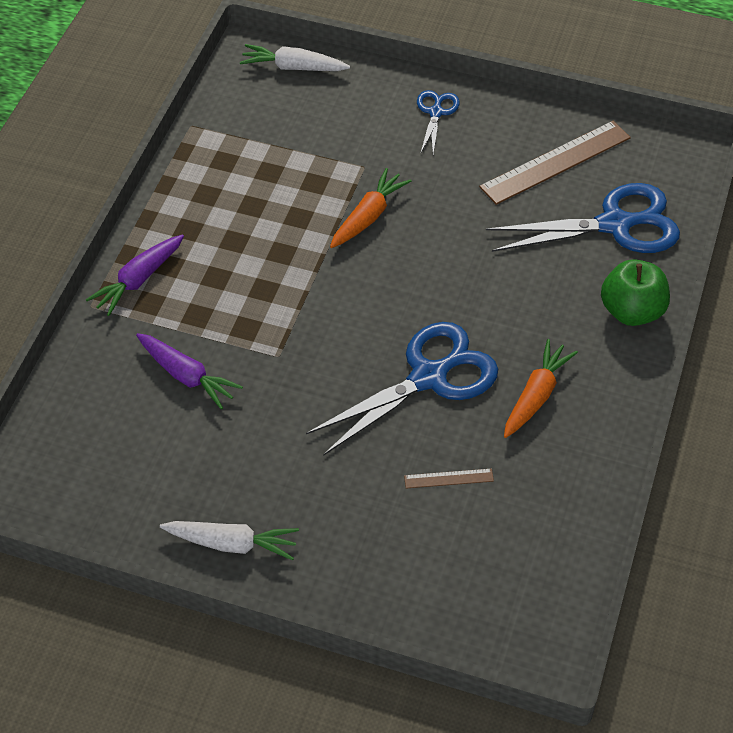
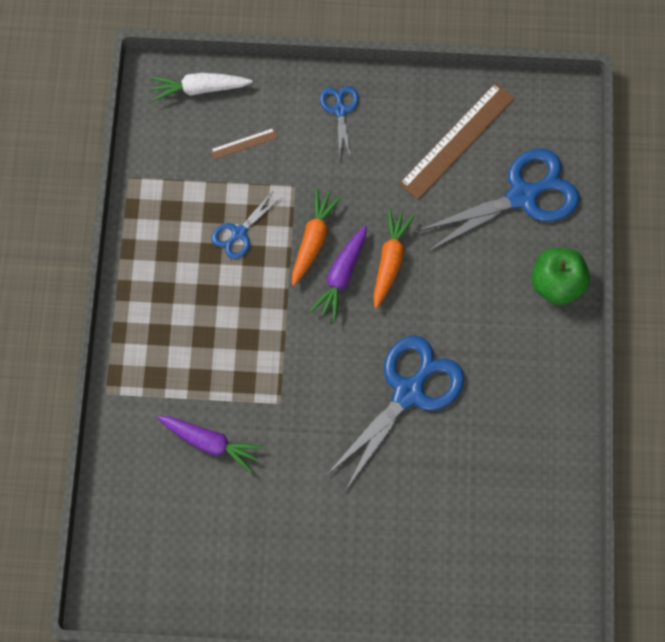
camera: 15 degrees left, 20 degrees up
purple carrot [86,234,184,316] -> purple carrot moved to [310,225,367,322]
white carrot [160,521,299,560] -> none
brown ruler [404,468,494,488] -> brown ruler moved to [211,128,278,159]
orange carrot [504,339,578,438] -> orange carrot moved to [373,209,415,308]
none -> blue scissors [212,190,282,259]

